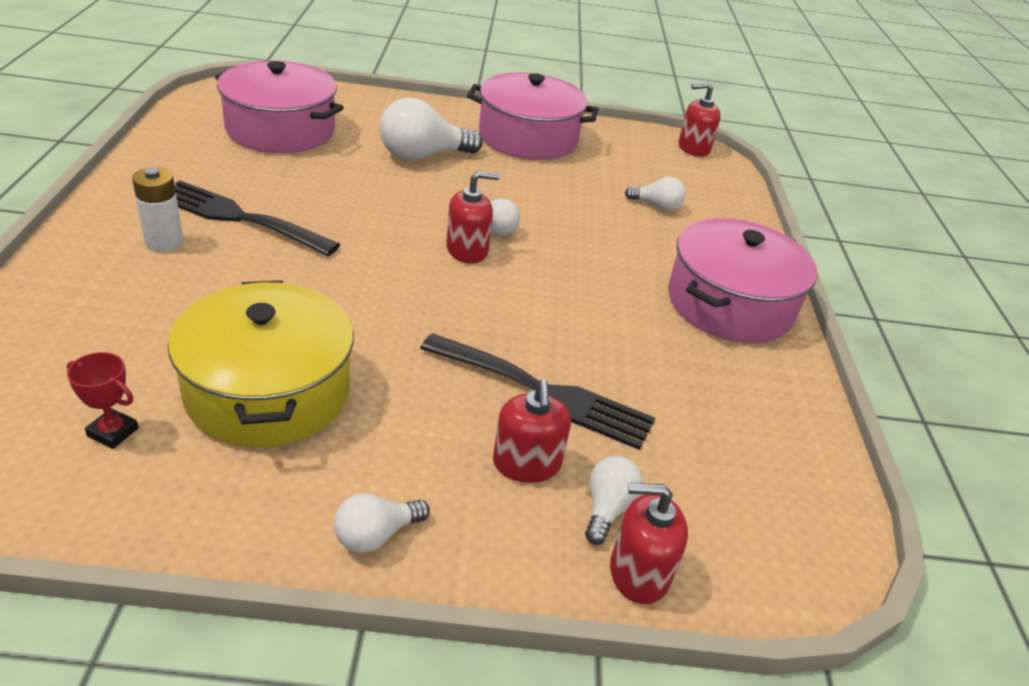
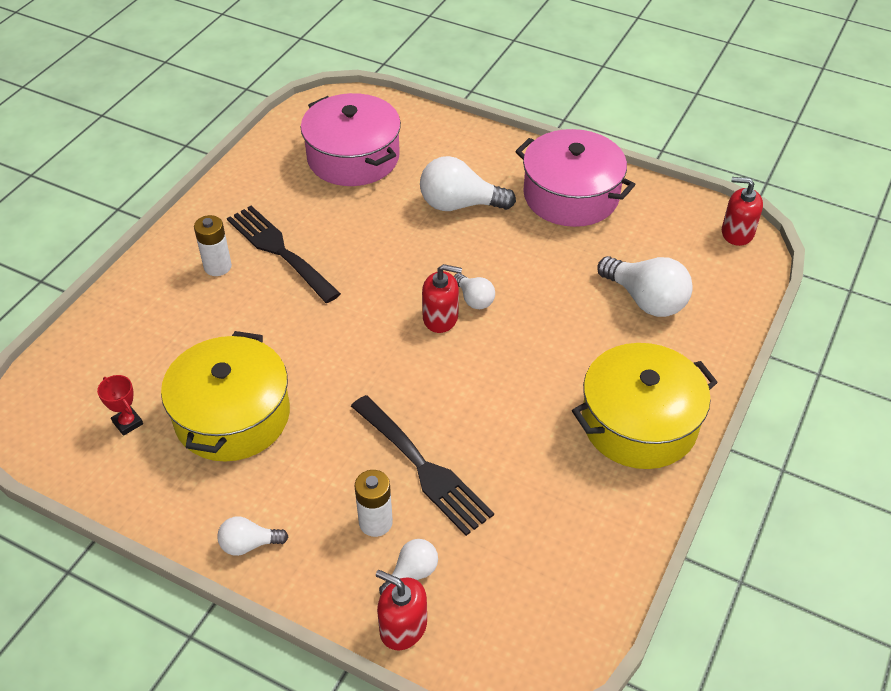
camera: 30 degrees right, 10 degrees up
red soap dispenser [493,379,571,483] -> white battery [355,470,393,537]
white light bulb [625,177,686,211] -> white light bulb [597,256,693,317], size x1.84
pink pot [668,218,817,343] -> yellow pot [572,343,718,469]

